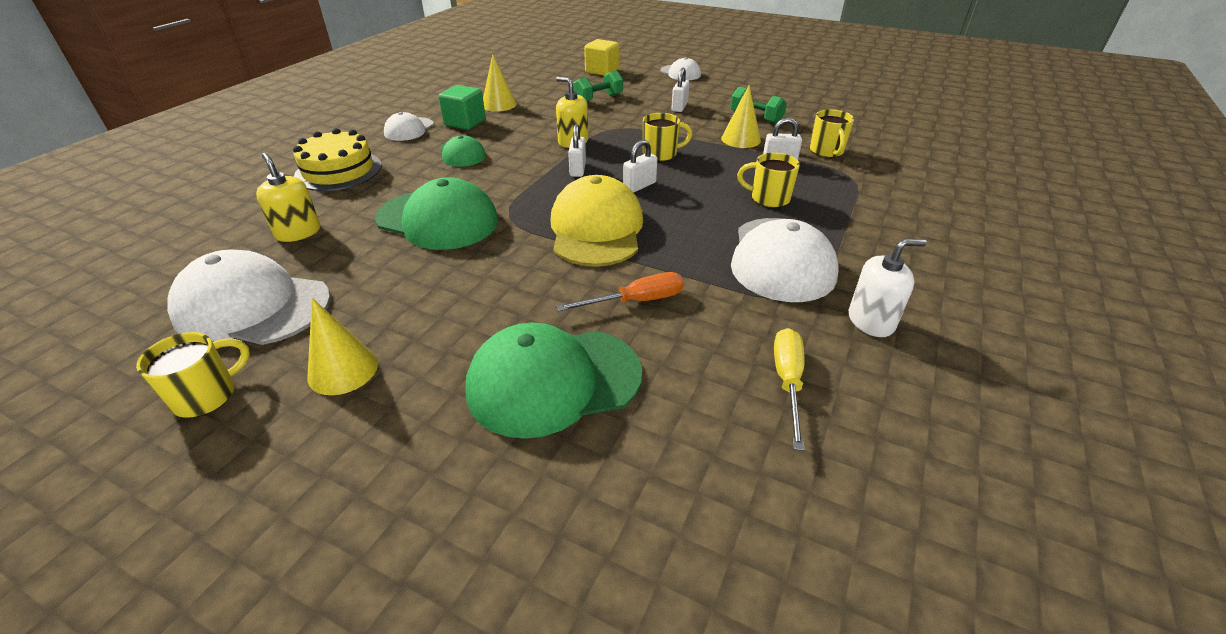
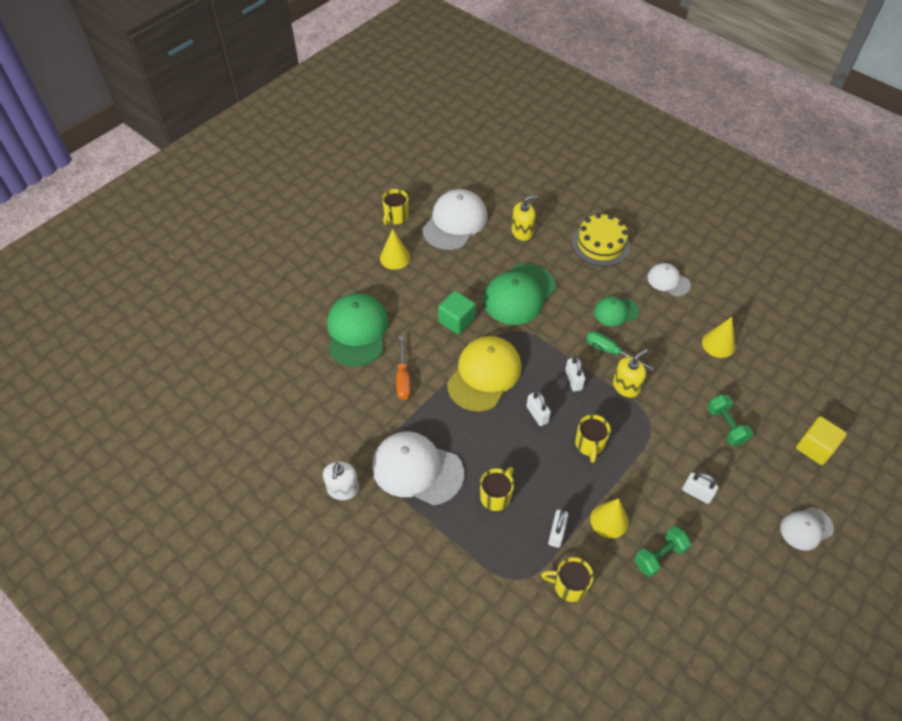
camera: 105 degrees right, 15 degrees up
yellow mug [136,332,250,418] -> yellow mug turned 60 degrees clockwise [382,189,409,225]
green cube [438,85,486,130] -> green cube moved to [438,291,475,335]
yellow cap [550,175,643,267] -> yellow cap turned 75 degrees counterclockwise [447,336,522,411]
white padlock [568,124,586,177] -> white padlock turned 60 degrees clockwise [565,356,585,392]
yellow screwdriver [774,328,805,451] -> none
none -> green screwdriver [586,331,655,371]

